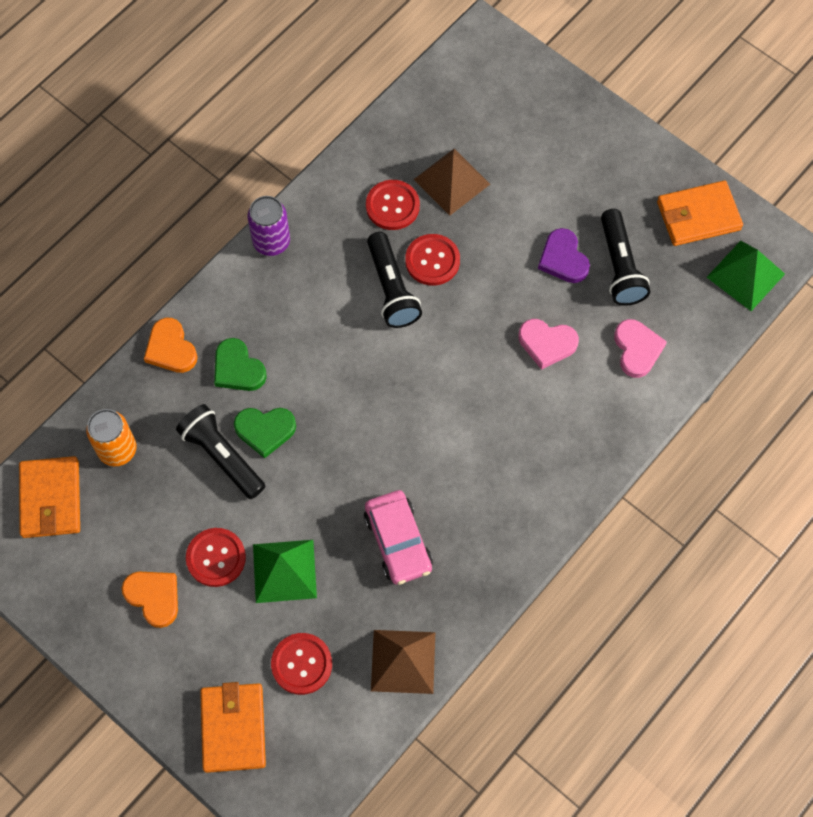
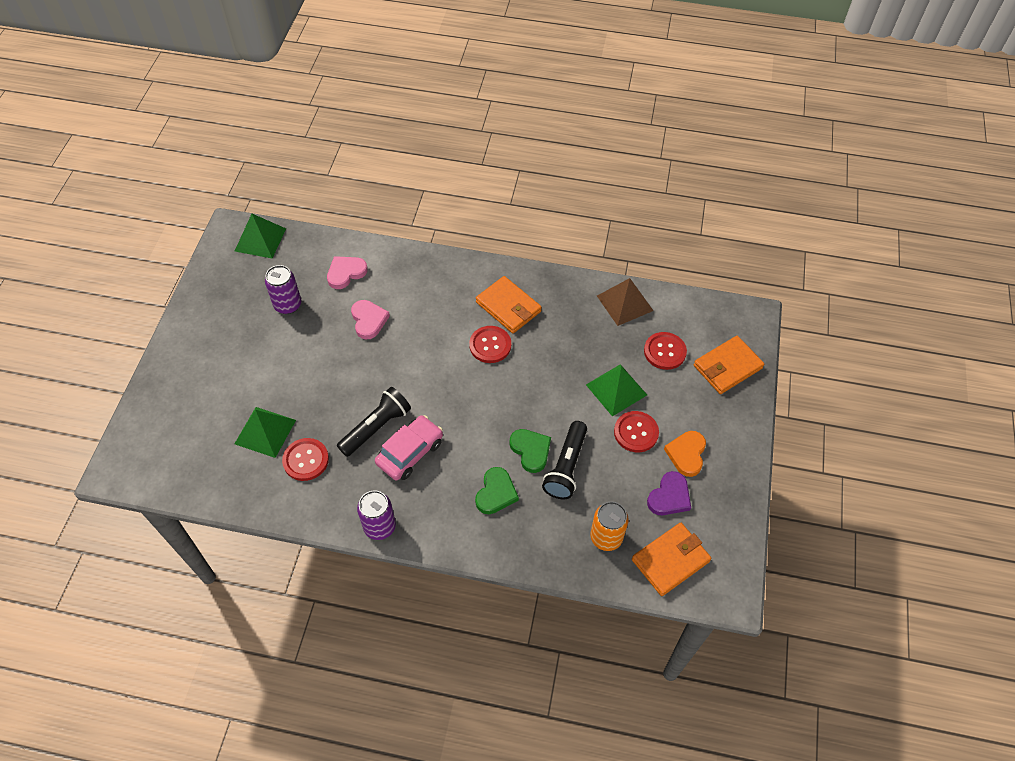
camera: 120 degrees left, 10 degrees down
orange heart [144,318,198,373] -> none
pink car [364,490,433,585] -> pink car moved to [375,415,443,480]
red button [405,234,460,286] -> red button moved to [469,326,511,363]
brown pyramid [413,149,490,216] -> green pyramid [234,407,296,458]
purple heart [538,228,590,283] -> purple heart moved to [647,471,691,515]
black flashlight [601,209,650,306] -> purple can [265,265,301,314]
orange wallet [657,181,743,246] -> orange wallet moved to [476,276,542,333]

